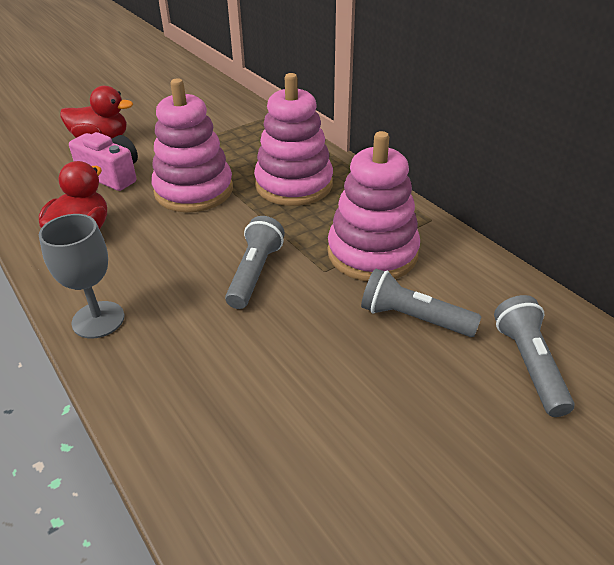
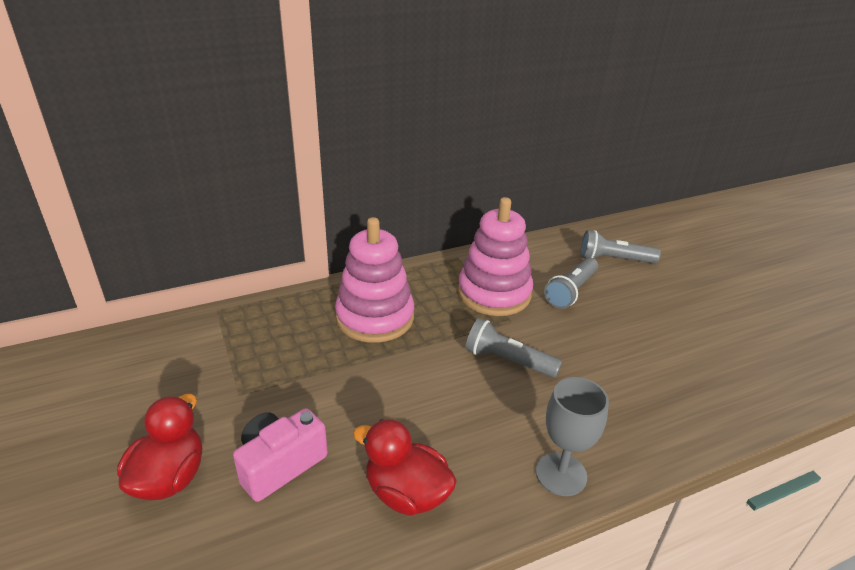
camera: 80 degrees left, 5 degrees down
pink stacking toy [151,78,233,212] -> none

